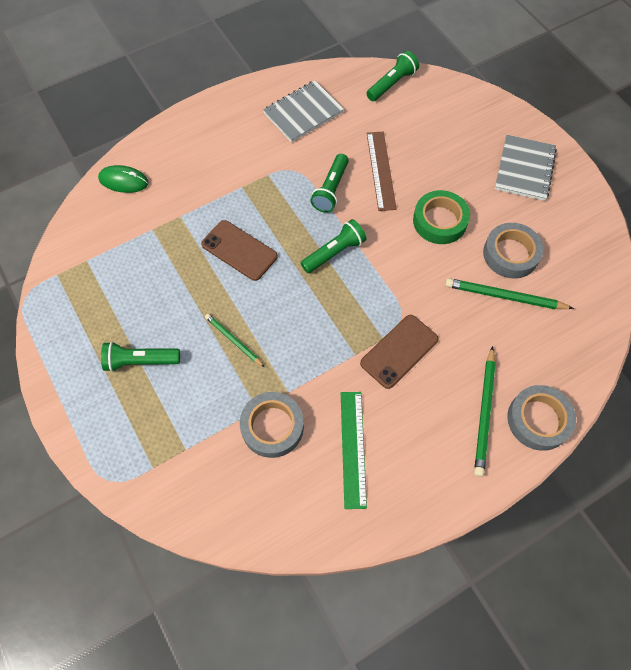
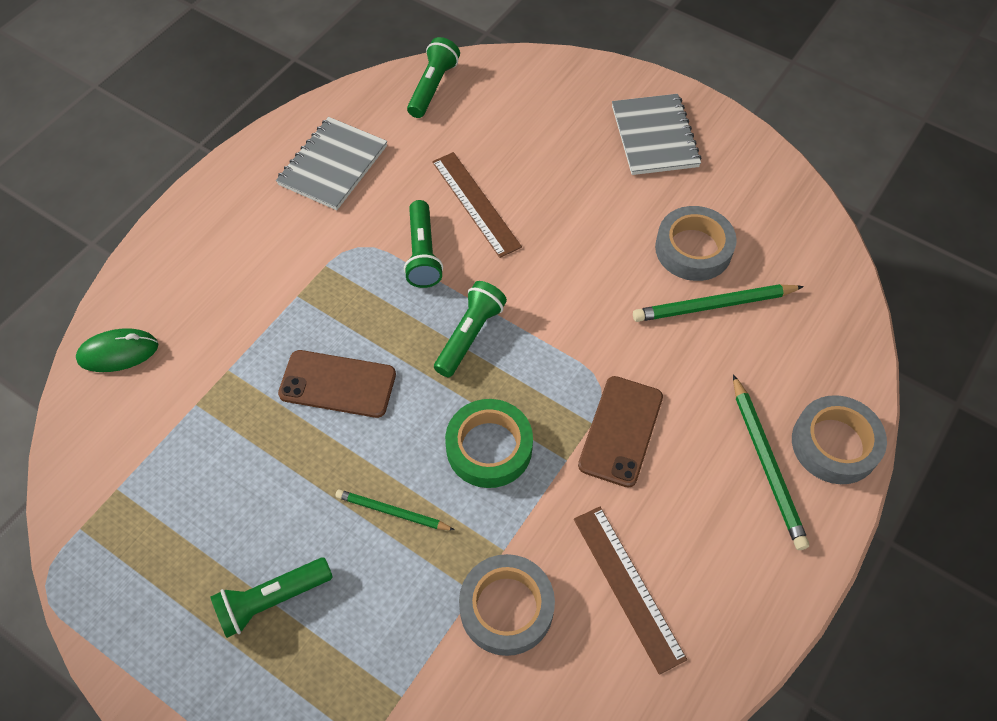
camera: 25 degrees left, 5 degrees down
green ruler [341,392,367,509] -> brown ruler [574,507,687,675]
green tape [413,190,470,244] -> green tape moved to [445,399,533,488]

